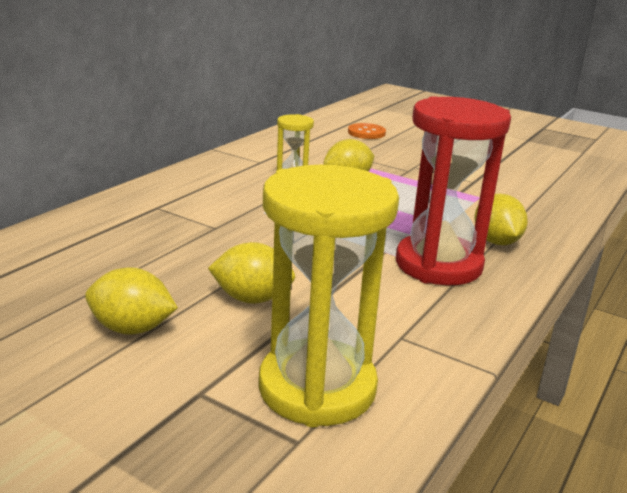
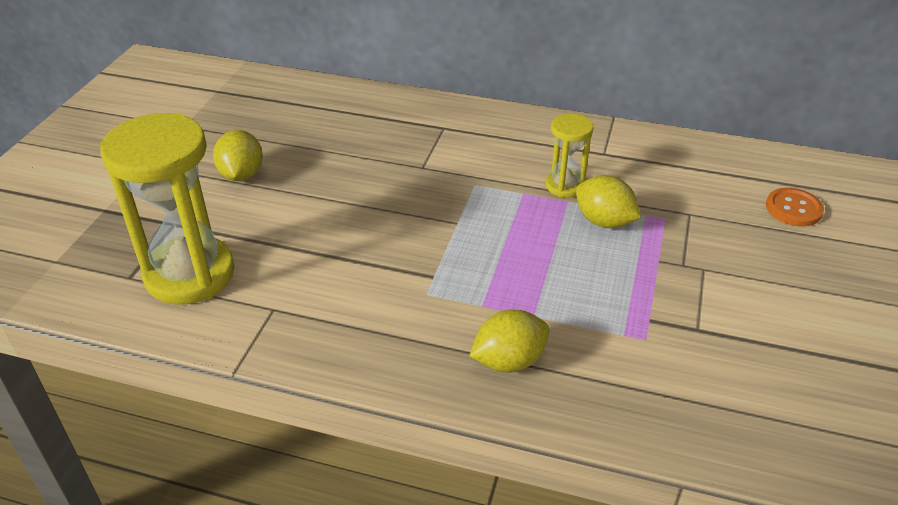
camera: 75 degrees right, 15 degrees up
yellow lemon [208,242,295,304] -> none
red hourglass [396,96,511,285] -> none

